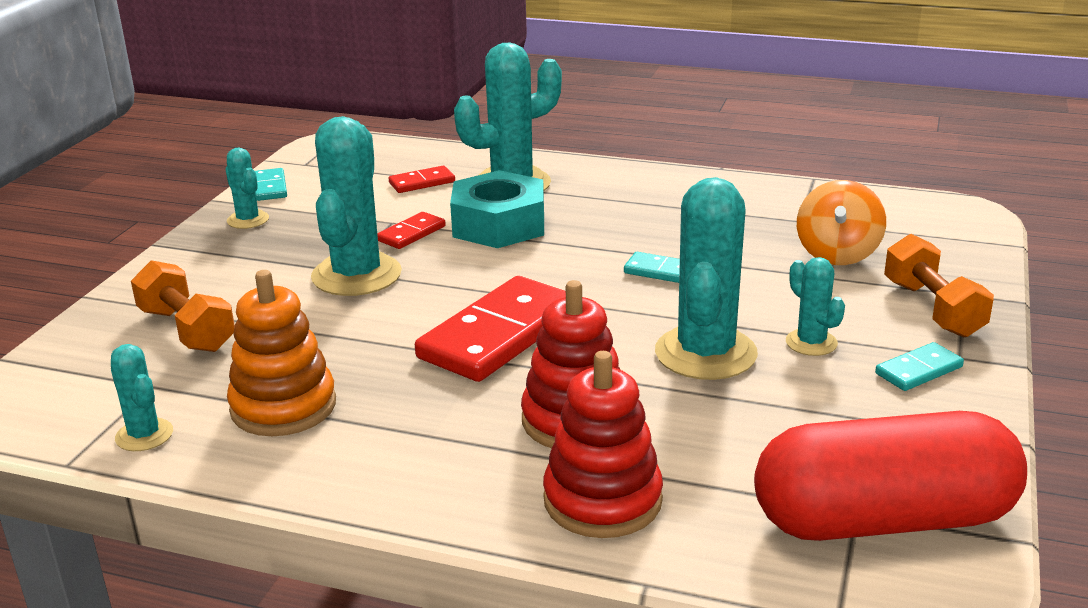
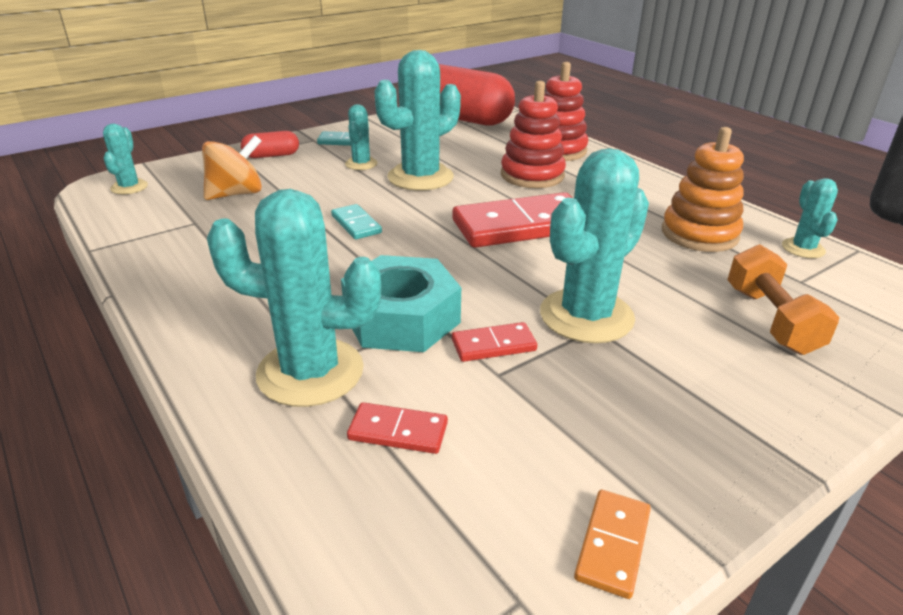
camera: 145 degrees left, 5 degrees up
turquoise cactus [226,148,269,229] -> turquoise cactus moved to [103,124,148,194]
turquoise domino [255,168,287,201] -> orange domino [574,490,651,599]
orange dumbbell [884,234,994,337] -> red capsule [241,131,299,158]

